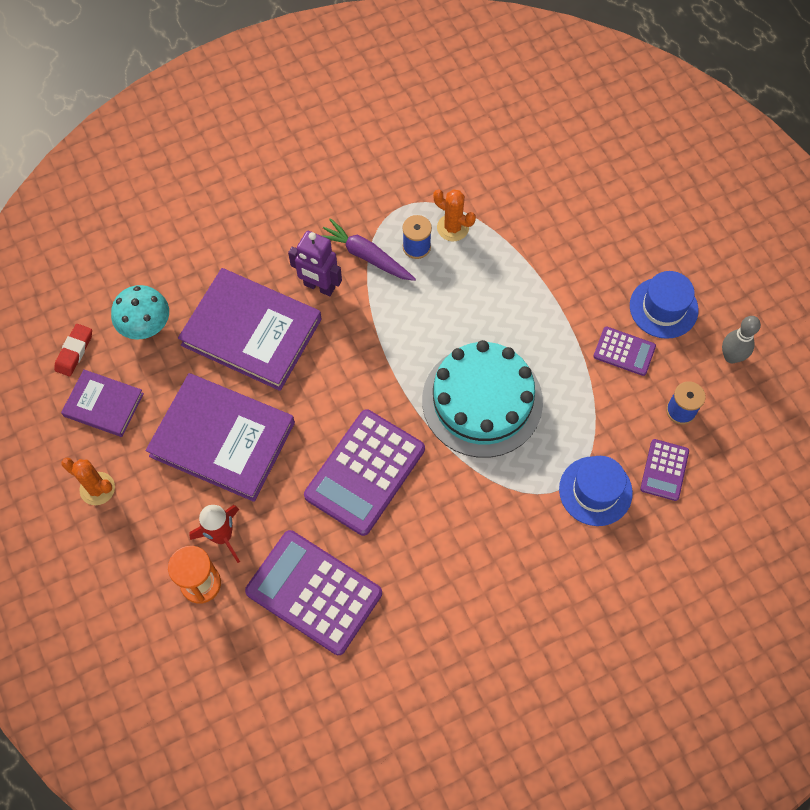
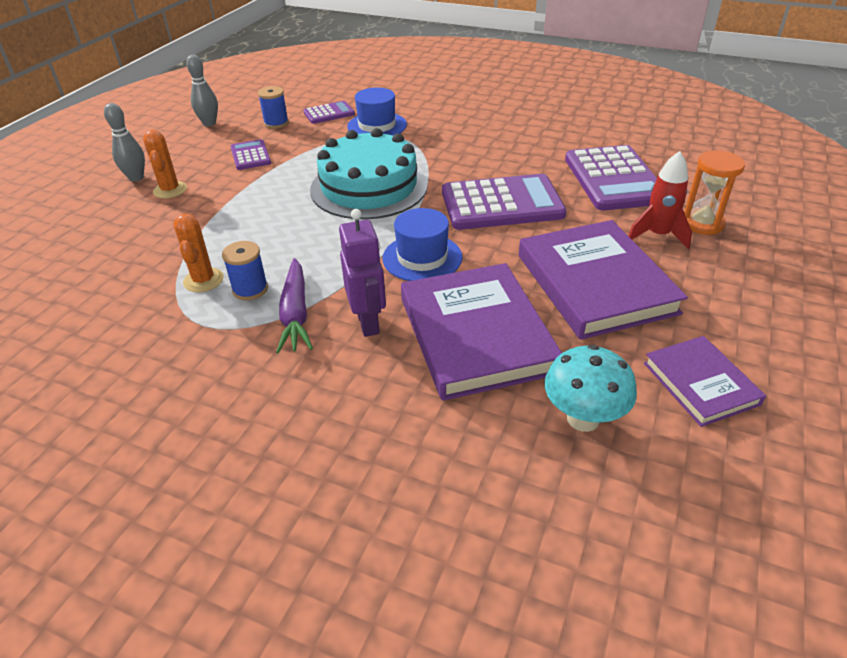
camera: 130 degrees left, 25 degrees down
red eraser [54,324,92,376] -> none
orange cactus [61,457,115,505] -> orange cactus moved to [143,130,187,199]
blue hat [630,271,698,339] -> blue hat moved to [383,208,462,281]
none -> grey bowling pin [104,103,145,182]

